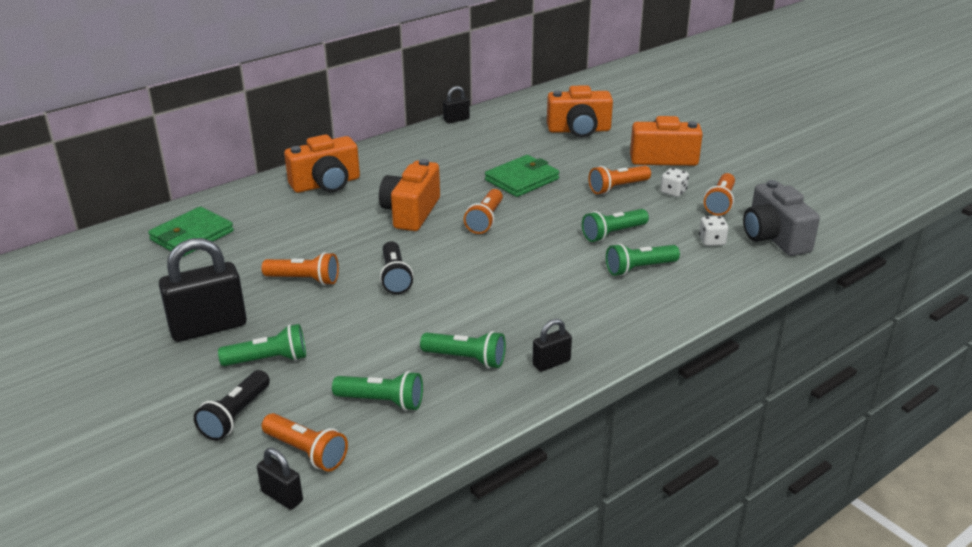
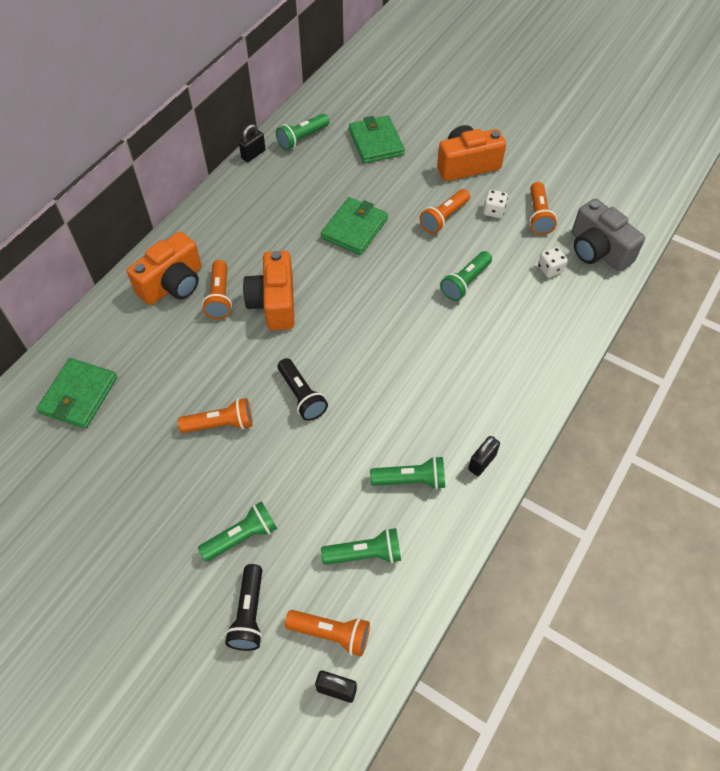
camera: 20 degrees left, 25 degrees up
black padlock [159,238,247,342] -> none
orange flashlight [464,189,503,234] -> orange flashlight moved to [202,260,232,319]
orange camera [547,85,613,138] -> green wallet [349,115,405,164]
green flashlight [606,243,680,276] -> green flashlight moved to [276,114,329,150]

